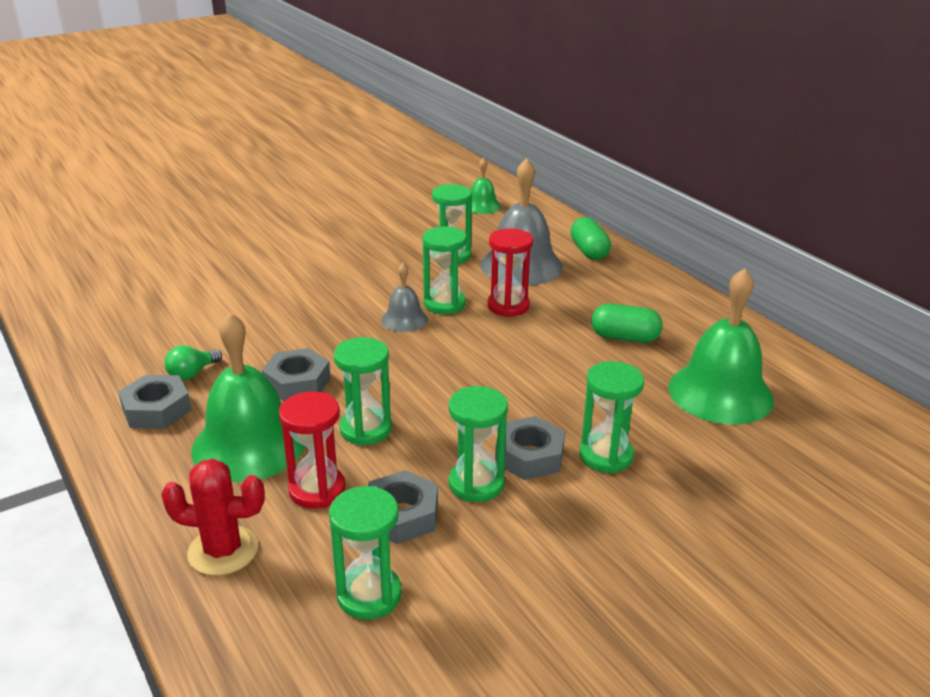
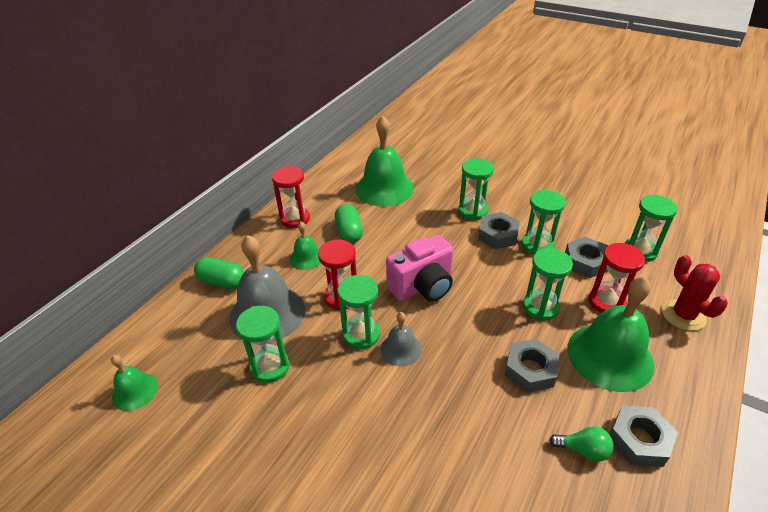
camera: 115 degrees left, 10 degrees up
green capsule [570,217,611,260] -> green capsule turned 60 degrees clockwise [194,257,244,289]
none -> red hourglass [272,166,310,228]
none -> green bell [289,221,321,270]
none -> pink camera [386,235,454,301]

